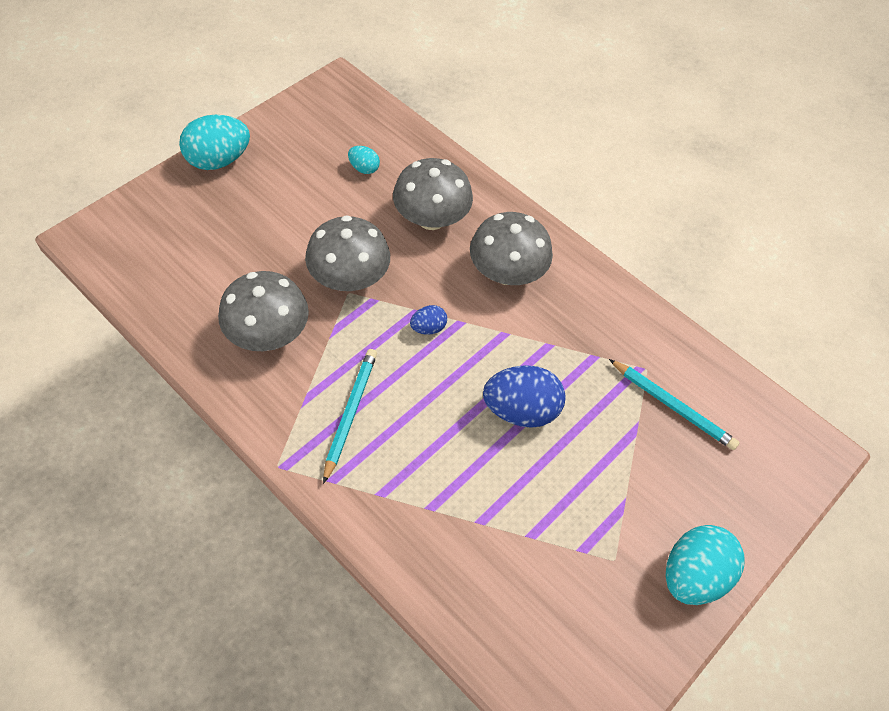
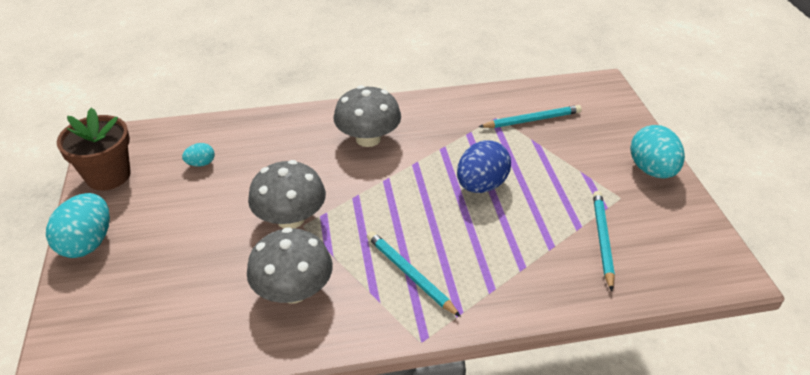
camera: 50 degrees left, 15 degrees down
grey mushroom [393,158,473,230] -> none
blue egg [410,305,447,335] -> none
none -> brown flower pot [57,108,131,191]
none -> turquoise pencil [593,191,615,291]

